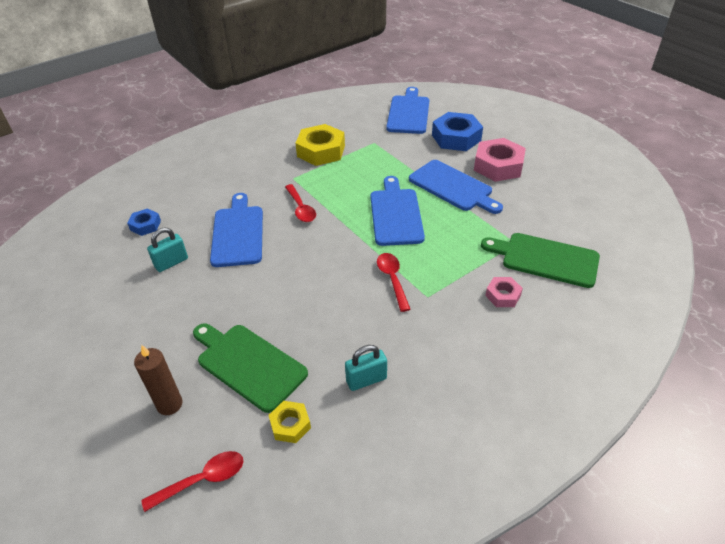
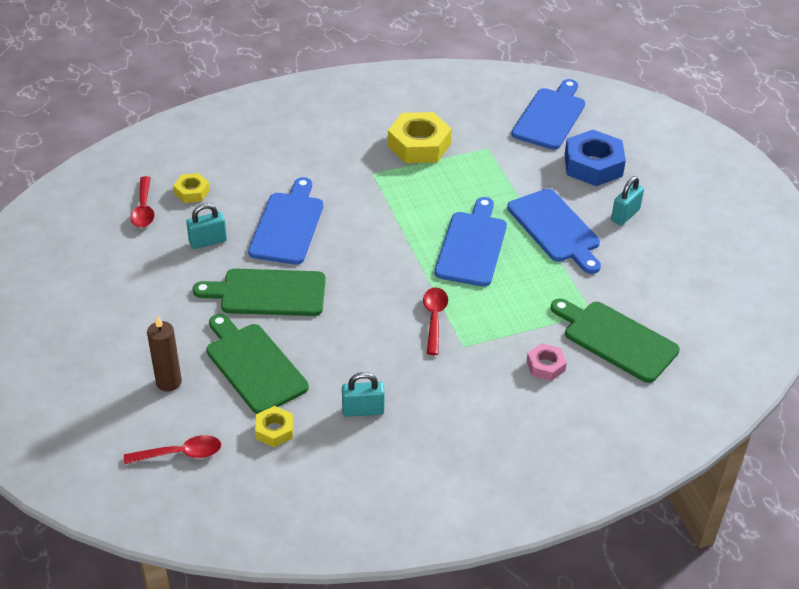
camera: 15 degrees right, 0 degrees up
blue nut [127,208,161,236] -> yellow nut [173,173,210,203]
red spoon [285,184,316,222] -> red spoon moved to [130,176,155,227]
pink nut [474,138,526,182] -> turquoise padlock [611,176,644,225]
none -> green cutting board [193,268,326,316]

